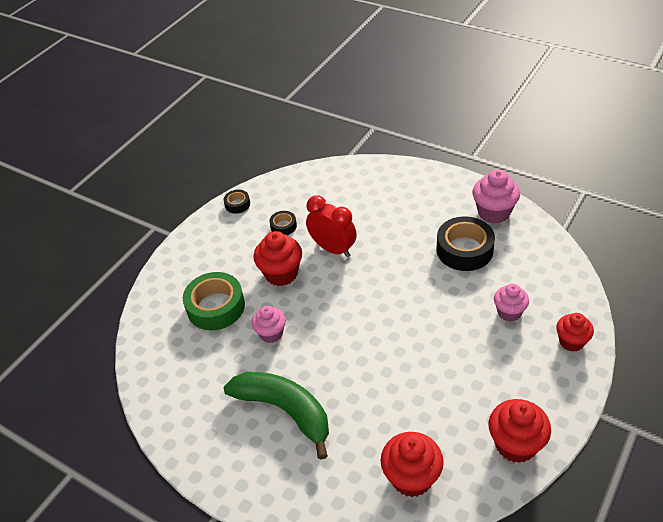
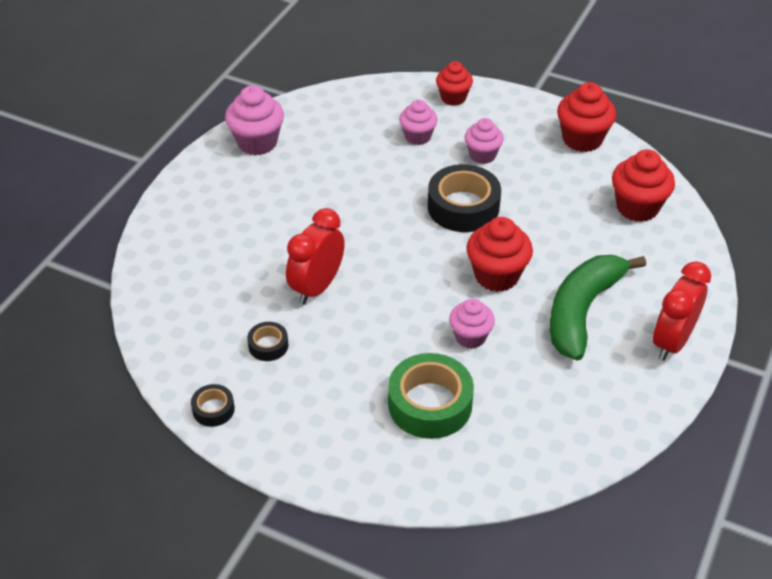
camera: 100 degrees left, 0 degrees up
red cupcake [253,231,302,286] -> red cupcake moved to [467,217,533,292]
black tape [436,216,495,271] -> black tape moved to [428,164,501,232]
none -> pink cupcake [465,118,504,164]
none -> red clock [653,261,711,361]

